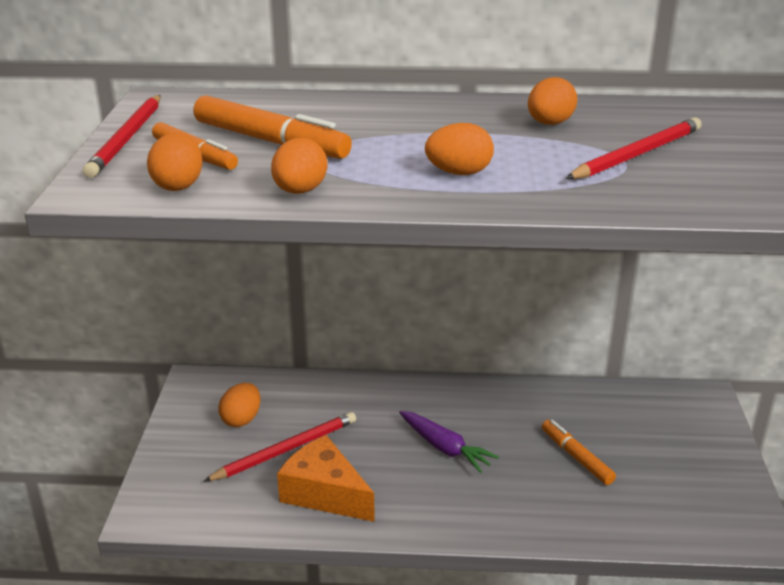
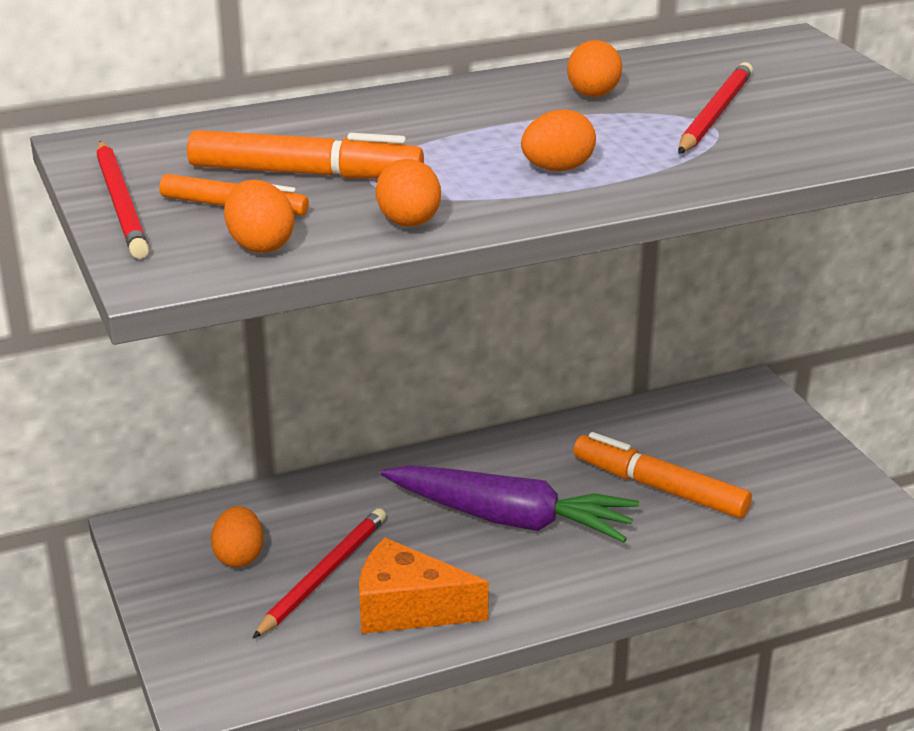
camera: 25 degrees left, 0 degrees up
purple carrot [399,411,499,473] -> purple carrot [381,465,639,542], size x1.74
orange marker [542,420,616,485] -> orange marker [573,432,752,518], size x1.58

